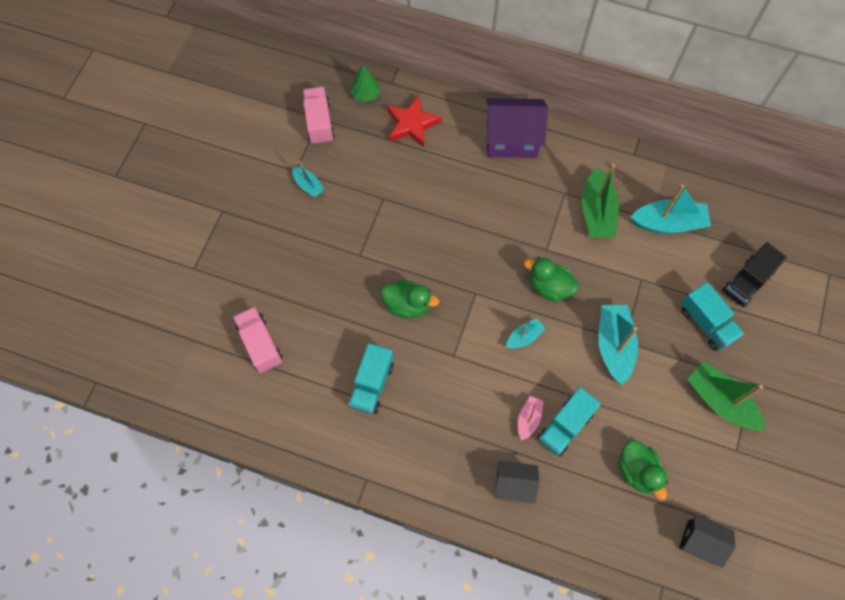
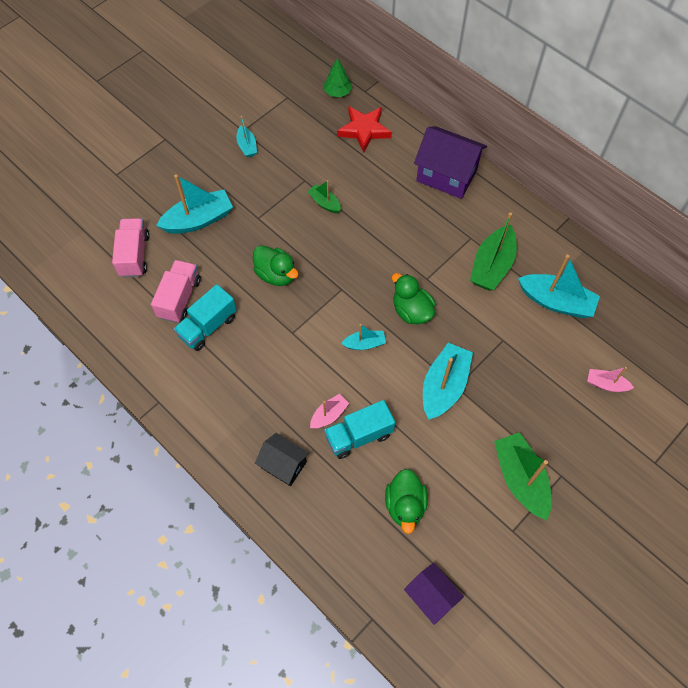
camera: 25 degrees right, 5 degrees down
pink truck [303,87,335,145] -> pink truck moved to [151,260,201,323]
black house [679,513,736,568] -> purple house [404,563,464,625]
turquoise truck [681,282,744,351] -> none
black truck [722,242,787,307] -> pink boat [587,367,634,392]
none -> turquoise boat [156,174,233,234]
none -> green boat [307,180,341,213]

